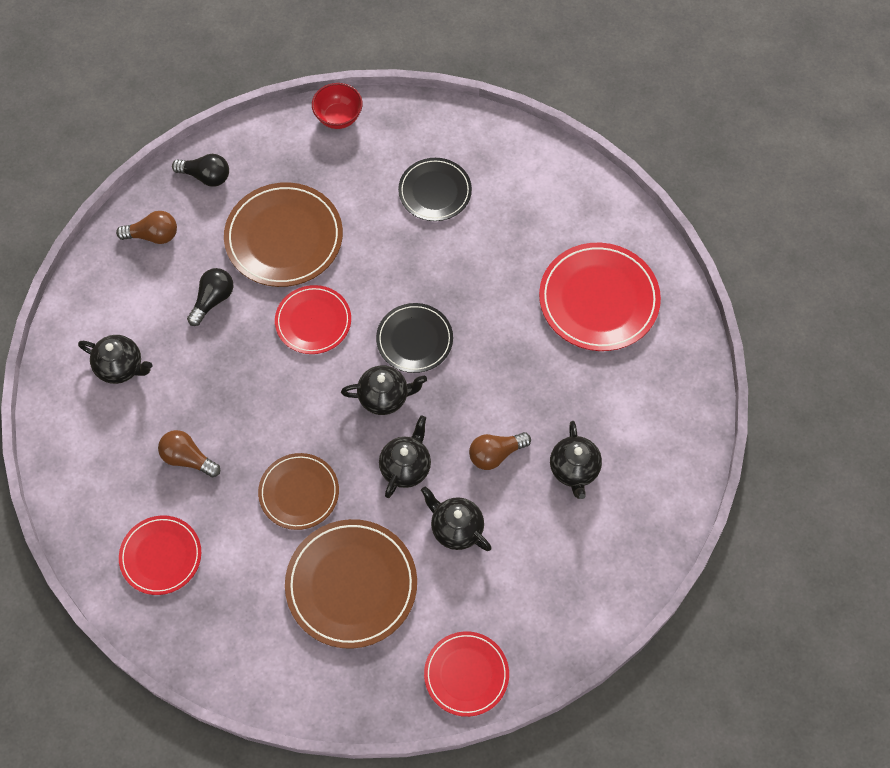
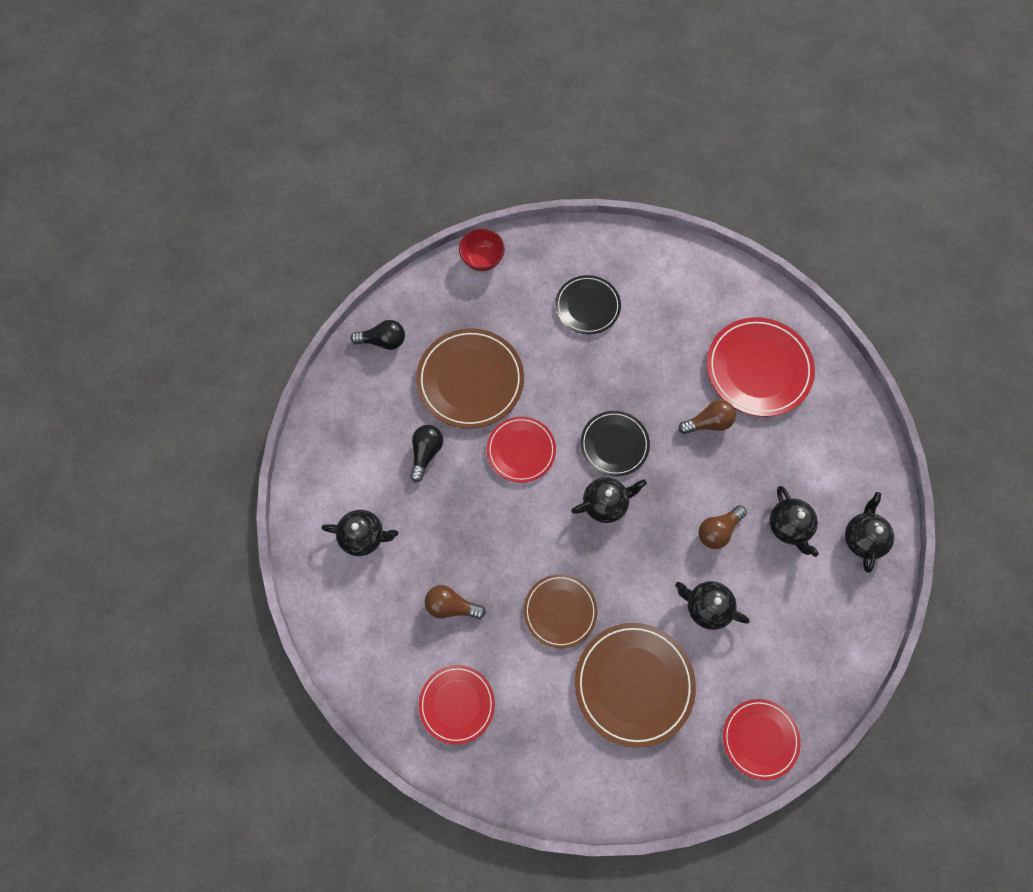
camera: 15 degrees left, 5 degrees up
brown light bulb [116,211,177,244] -> brown light bulb moved to [678,400,736,434]
black teapot [379,416,431,498] -> black teapot moved to [845,492,894,573]

